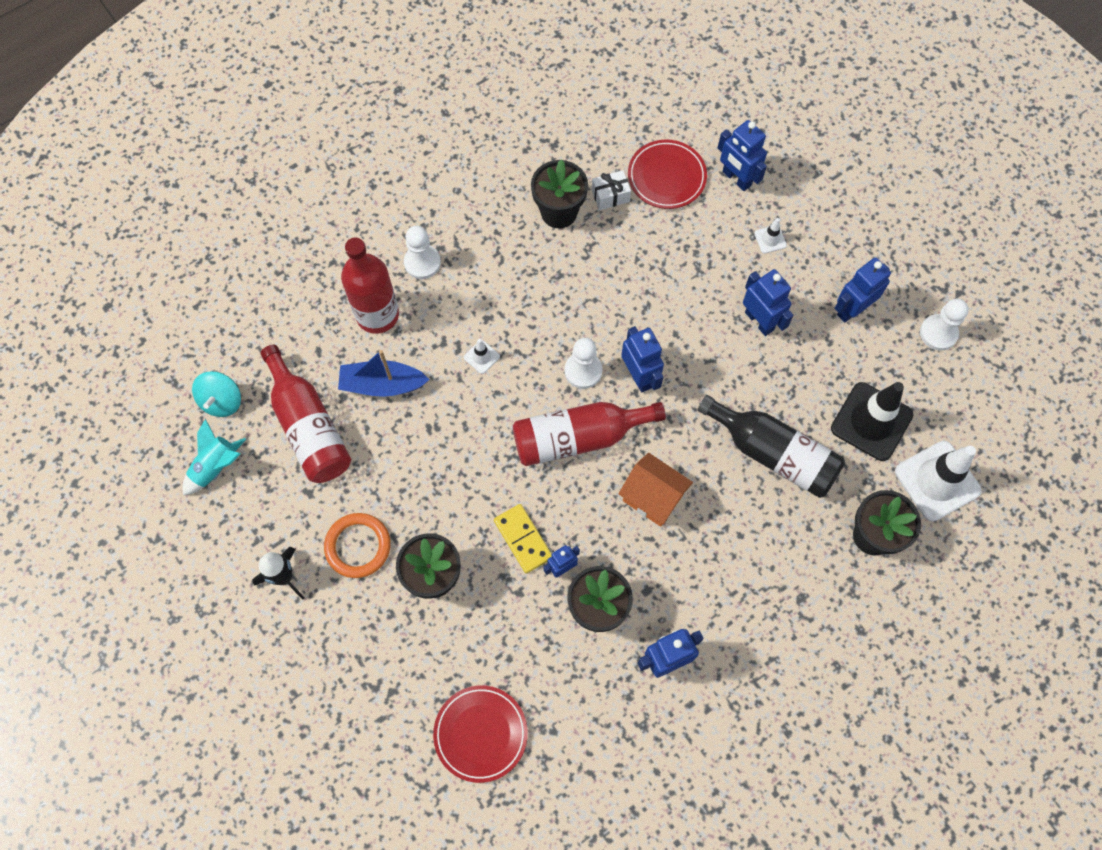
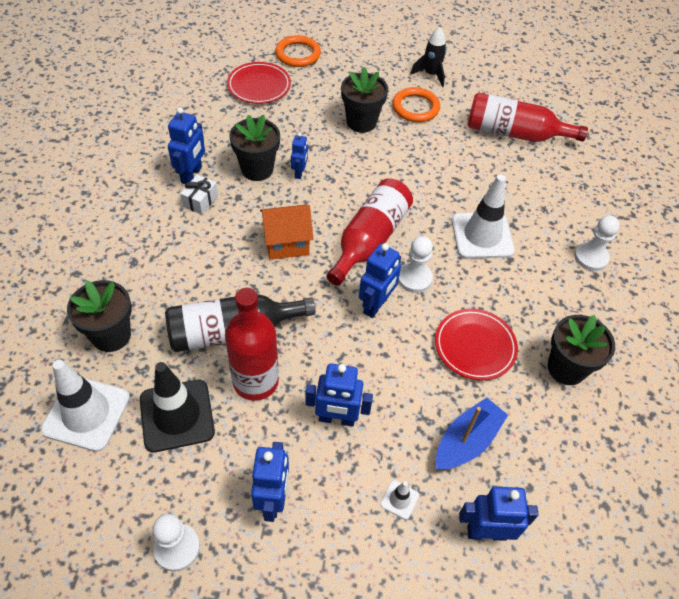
camera: 130 degrees right, 15 degrees down
turquoise rocket [182,419,246,495] -> none
turquoise spinning top [192,371,241,417] -> none
blue boat [338,350,430,397] -> blue boat moved to [436,398,508,470]
red bottle [341,237,399,334] -> red bottle moved to [225,288,279,401]
white traffic cone [464,339,500,374] -> white traffic cone [451,174,515,259], size x2.30
yellow domino [494,504,552,574] -> none
white gift [592,170,631,210] -> white gift moved to [180,175,218,215]
blue robot [621,326,664,393] -> blue robot turned 75 degrees counterclockwise [359,243,401,318]
red plate [628,140,707,209] -> red plate moved to [435,309,518,380]
none -> orange ring [275,35,321,67]

